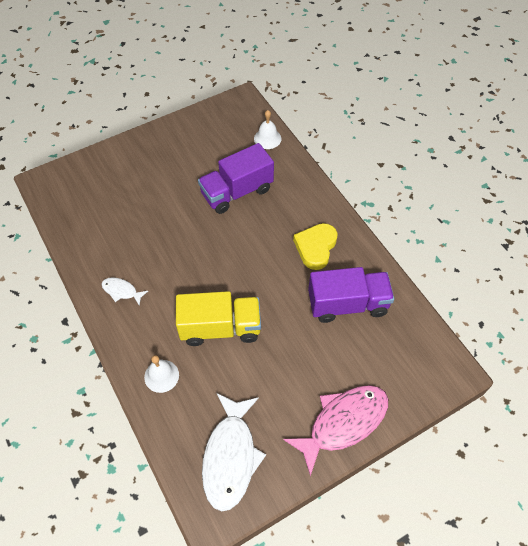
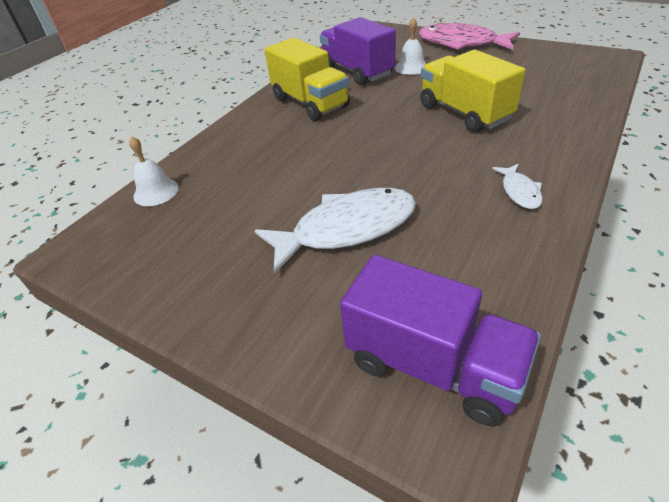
camera: 115 degrees left, 15 degrees down
white bell [144,355,179,393] -> white bell moved to [395,17,427,75]
purple truck [198,143,274,214] -> purple truck moved to [340,255,541,426]
white fish [202,393,266,511] -> white fish moved to [255,188,416,274]
yellow heart [293,223,338,270] -> yellow truck [265,38,350,121]

